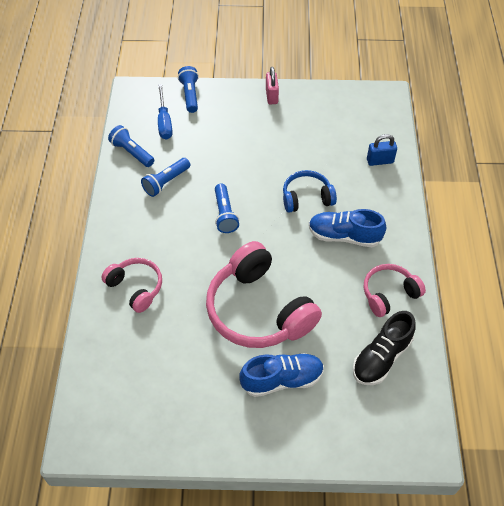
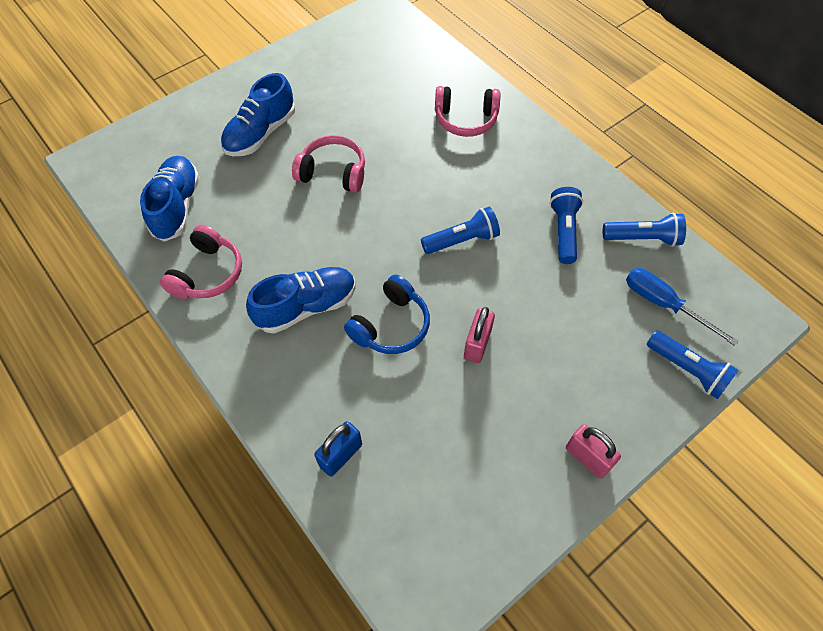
camera: 140 degrees right, 5 degrees up
pink headphones [206,241,322,348] -> pink headphones [292,135,365,193], size x0.54
blue flashlight [215,183,239,233] -> blue flashlight turned 120 degrees clockwise [421,207,500,254]
black shoe [353,311,416,385] -> blue shoe [140,156,200,242]
none -> pink padlock [464,307,495,363]

